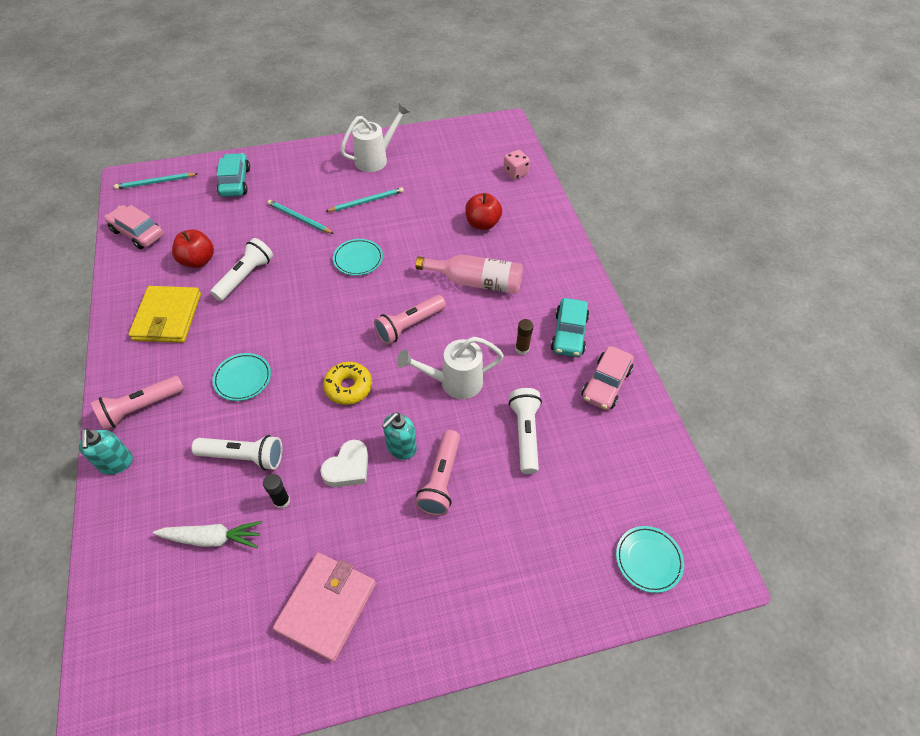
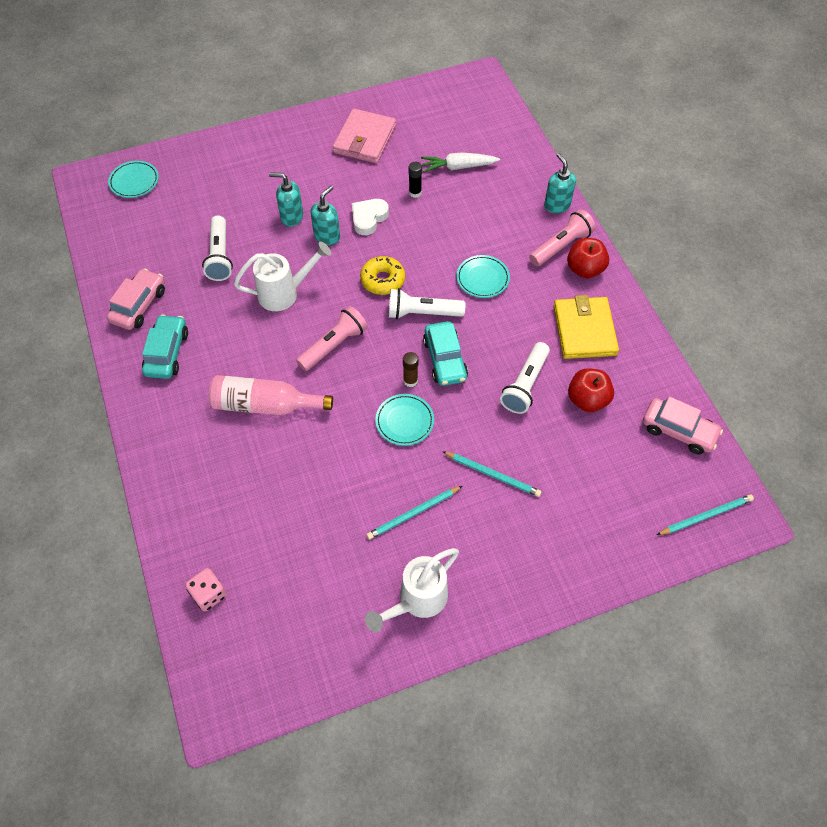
camera: 175 degrees right, 5 degrees up
white flashlight [191,435,282,470] -> white flashlight moved to [389,288,465,319]
turquoise car [217,153,250,197] -> turquoise car moved to [423,321,468,386]
pink flashlight [415,430,460,516] -> turquoise soap dispenser [269,172,303,227]
red apple [465,193,502,230] -> red apple moved to [567,238,609,278]
brown glue stick [515,319,534,355] -> brown glue stick moved to [403,352,418,387]

